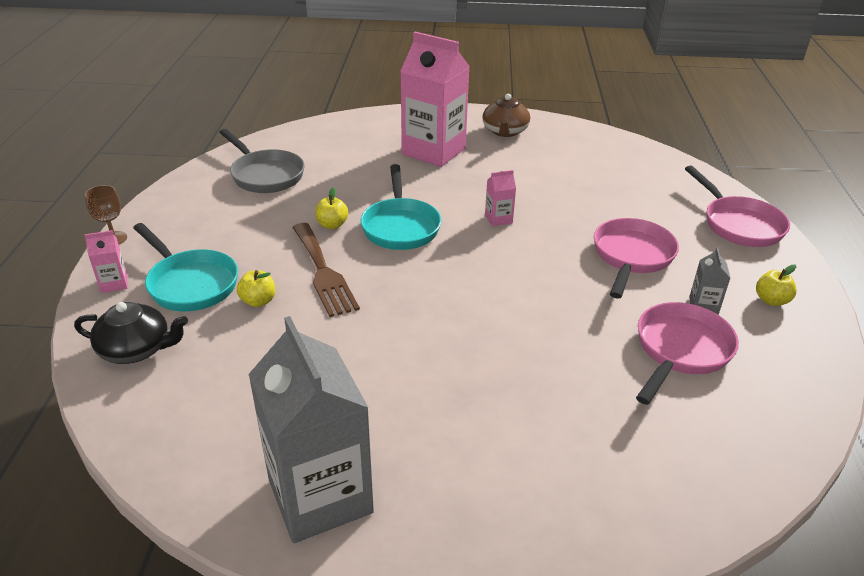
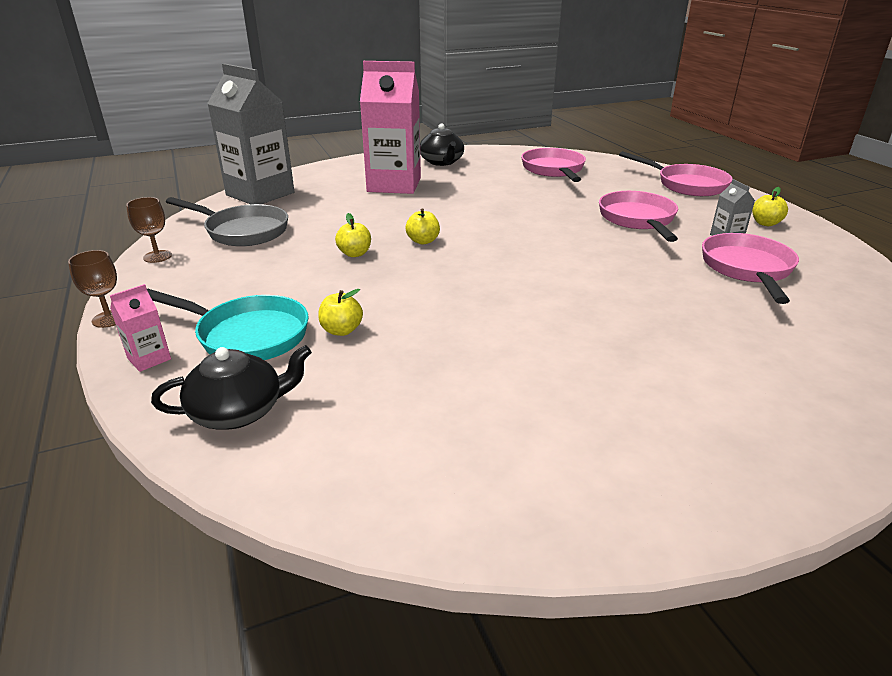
camera: 25 degrees left, 5 degrees down
grey carton [248,316,374,543] -> grey carton moved to [207,63,295,204]
brown fork [292,223,360,317] -> none
turquoise pan [360,164,441,250] -> yellow apple [406,208,440,244]
brown teapot [482,94,530,137] -> black teapot [420,123,464,166]
pink carton [485,170,516,226] -> none
none -> brown goblet [126,197,172,263]
none -> pink pan [521,148,586,182]

